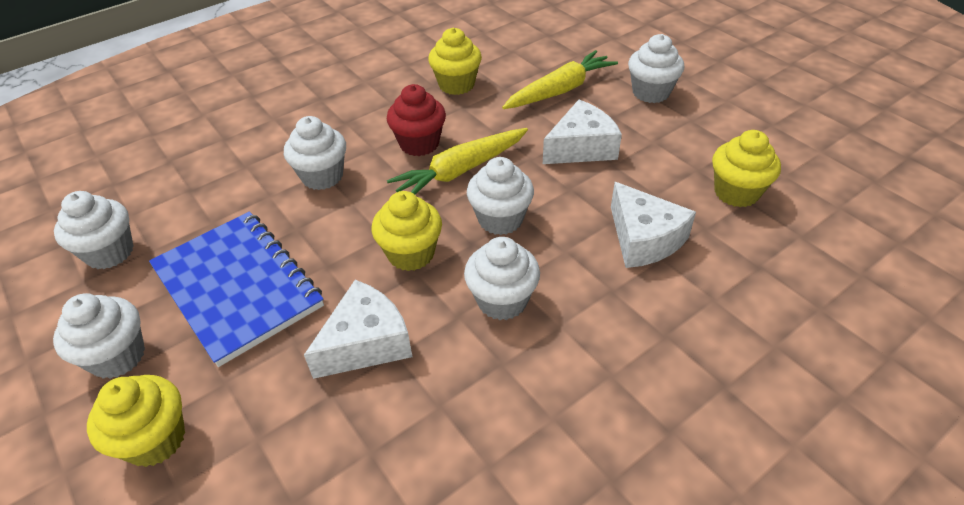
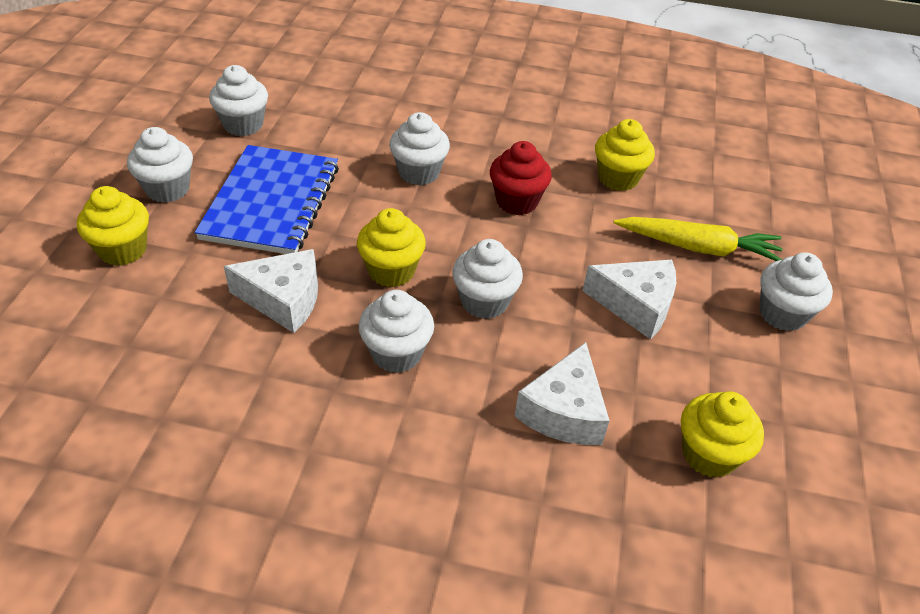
camera: 45 degrees right, 0 degrees up
yellow carrot [387,128,528,194] -> none

